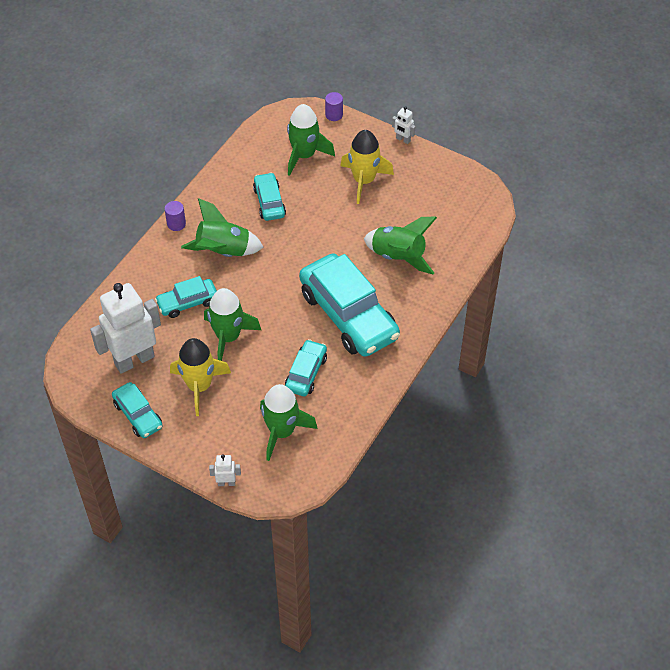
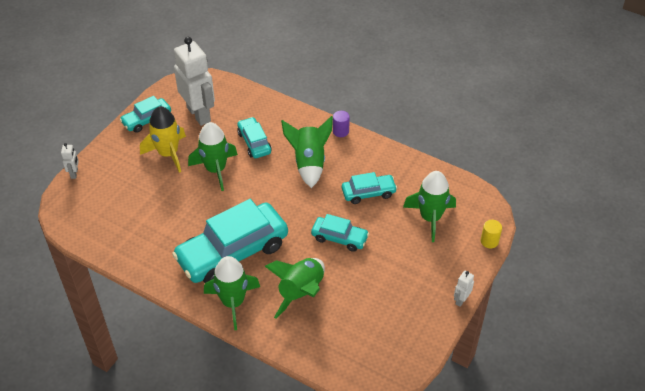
camera: 90 degrees right, 5 degrees down
green rocket [260,384,318,461] -> green rocket moved to [204,256,260,330]
turquoise car [285,339,327,396] -> turquoise car moved to [311,214,369,252]
purple cylinder [325,92,343,121] -> yellow cylinder [481,220,502,248]
yellow rocket [340,130,394,204] -> none

